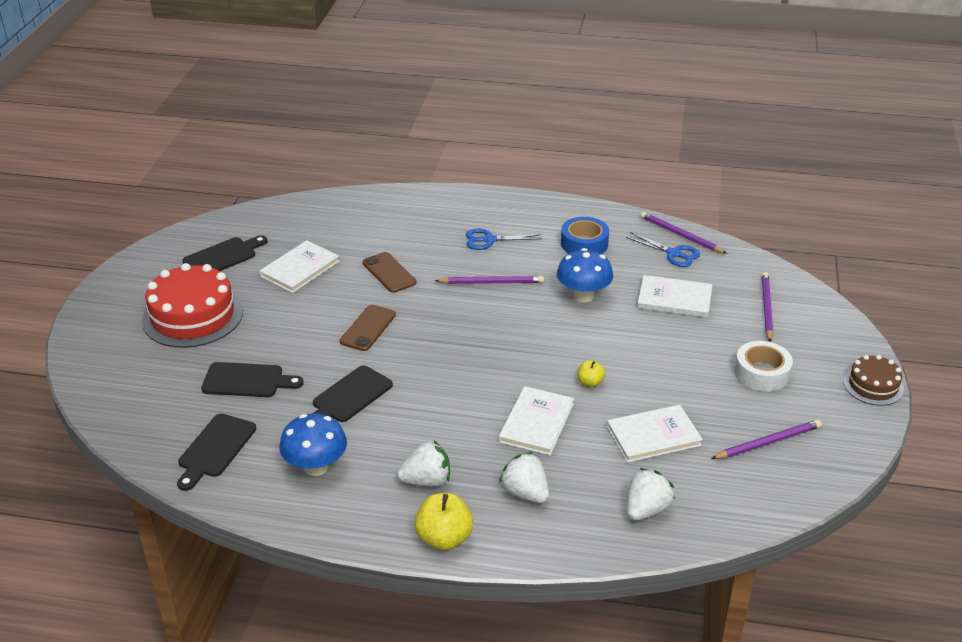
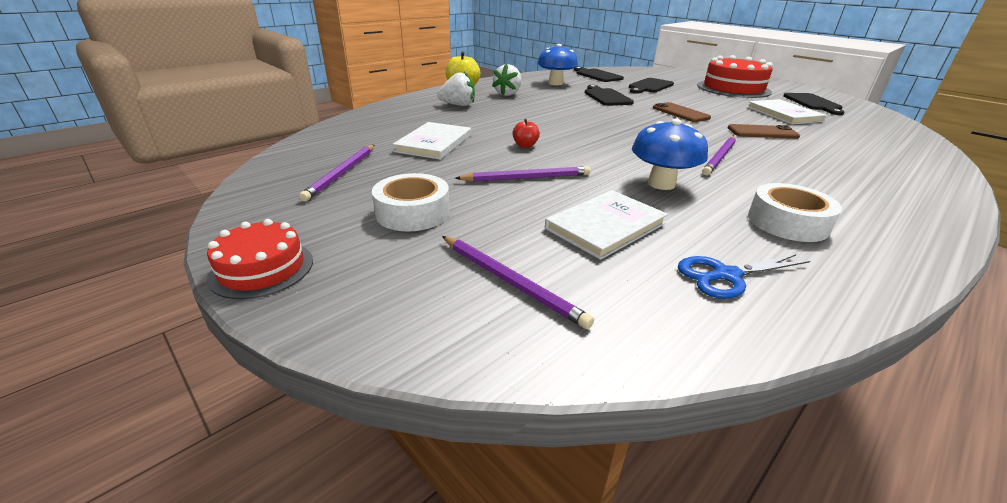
camera: 125 degrees right, 5 degrees down
blue scissors [466,228,542,250] -> none
white book [499,386,574,455] -> none
blue tape [561,217,609,254] -> white tape [748,183,842,242]
yellow apple [578,360,605,387] -> red apple [512,119,540,148]
white strawberry [627,468,675,521] -> none
purple pencil [640,212,727,254] -> purple pencil moved to [455,166,591,182]
brown cake [843,355,904,406] -> red cake [207,219,313,299]

